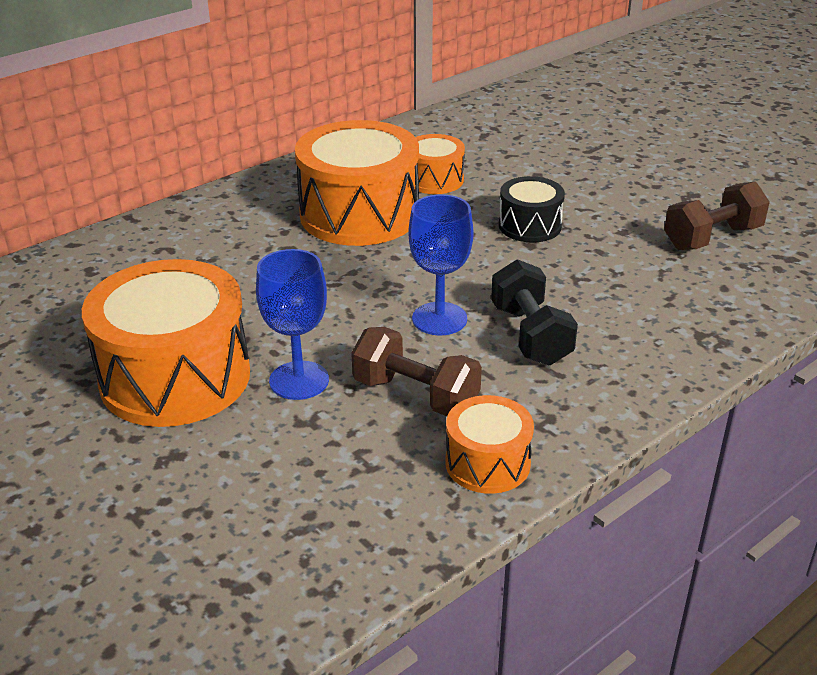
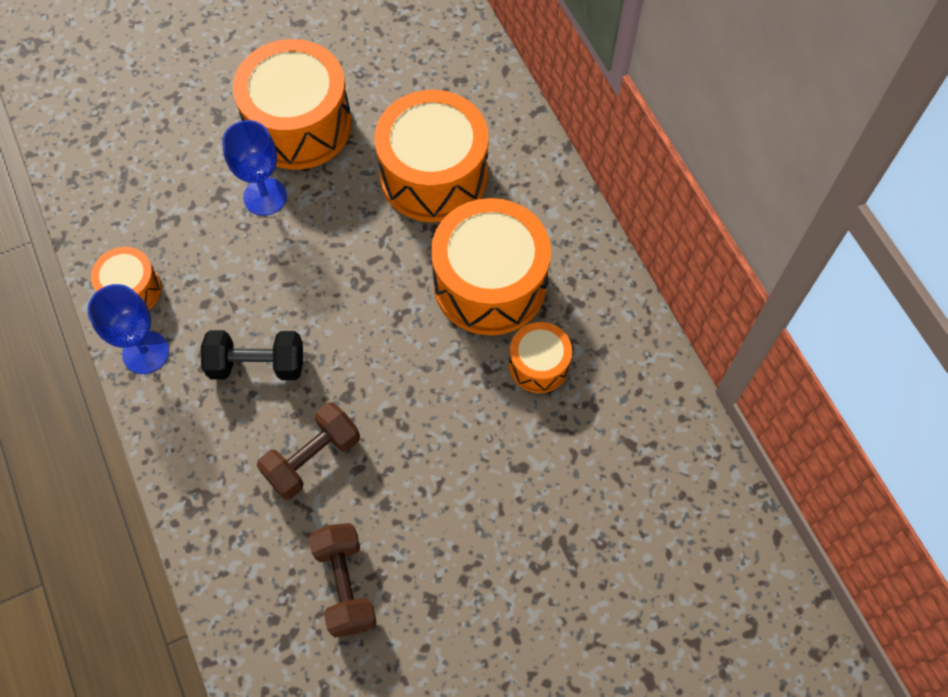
camera: 105 degrees right, 30 degrees up
brown dumbbell [351,327,482,416] -> brown dumbbell moved to [257,403,360,499]
blue goblet [408,194,473,335] -> blue goblet moved to [88,284,169,374]
black drum [499,176,565,243] -> none
none -> orange drum [374,90,489,222]

